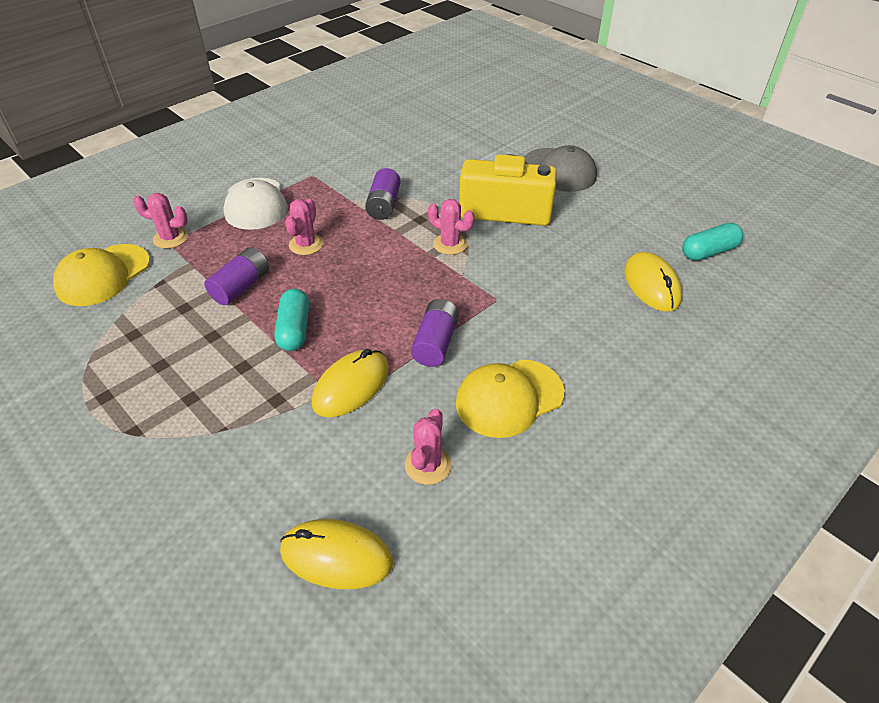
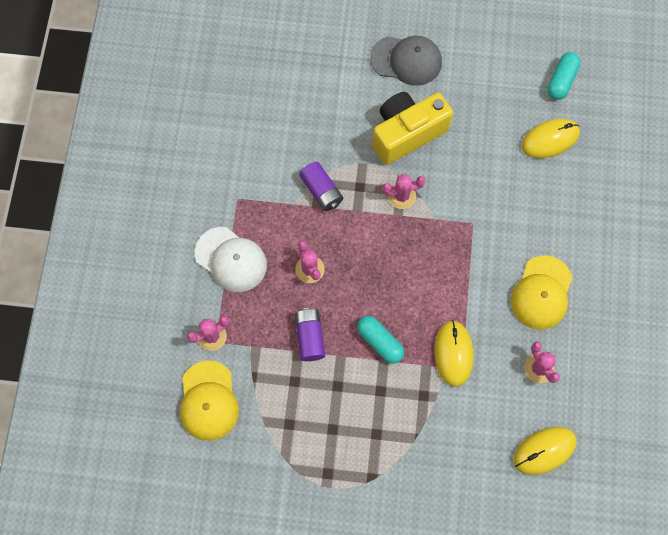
camera: 40 degrees left, 25 degrees up
purple battery [411,299,459,367] -> none
yellow mouse [624,252,682,312] -> yellow mouse turned 60 degrees counterclockwise [521,119,580,158]

